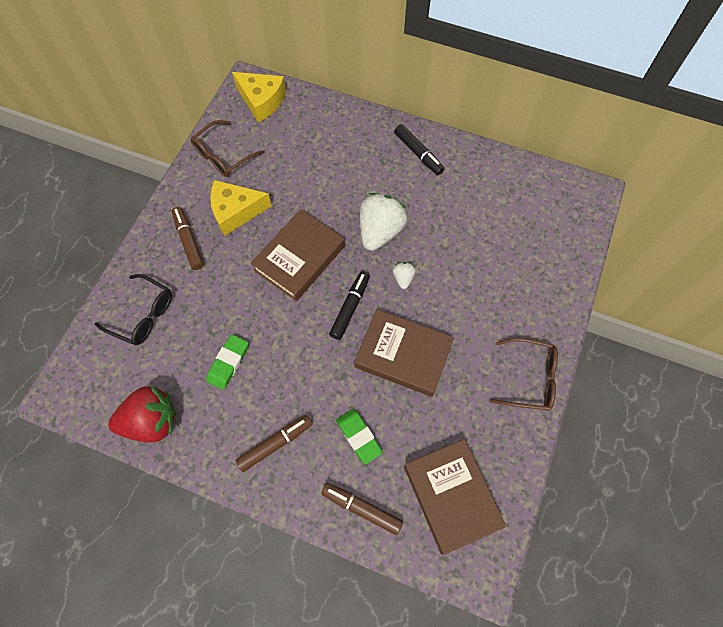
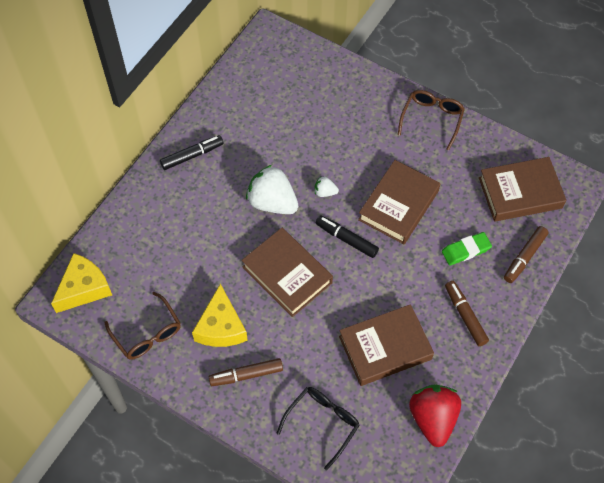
camera: 80 degrees left, 5 degrees down
green eraser [206,334,248,390] -> brown book [339,304,434,386]

